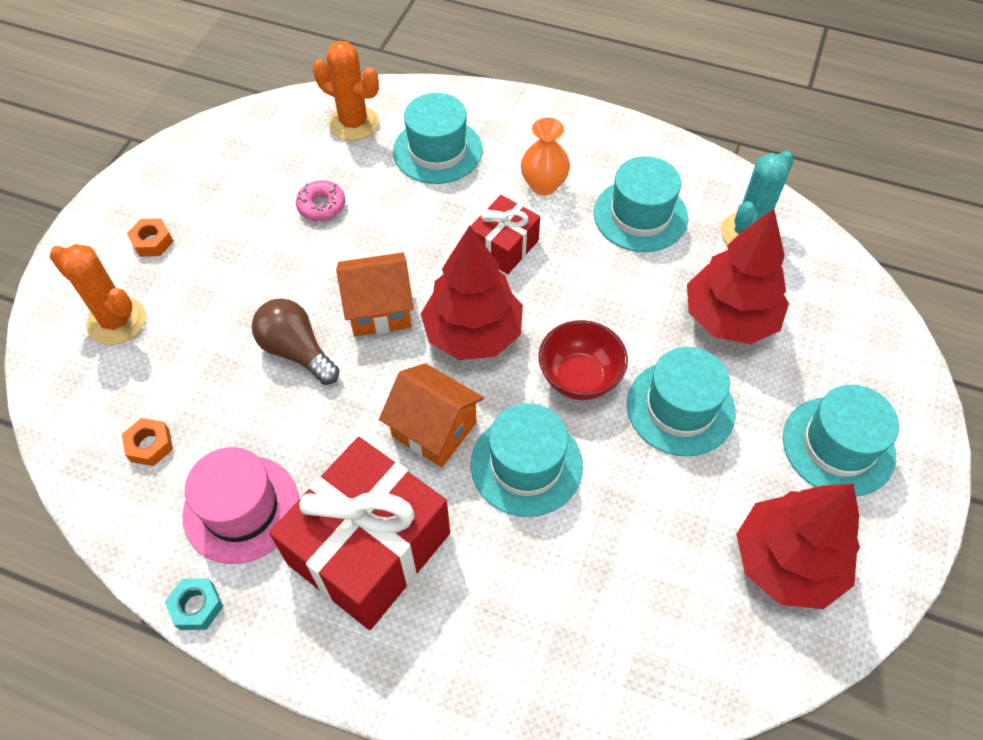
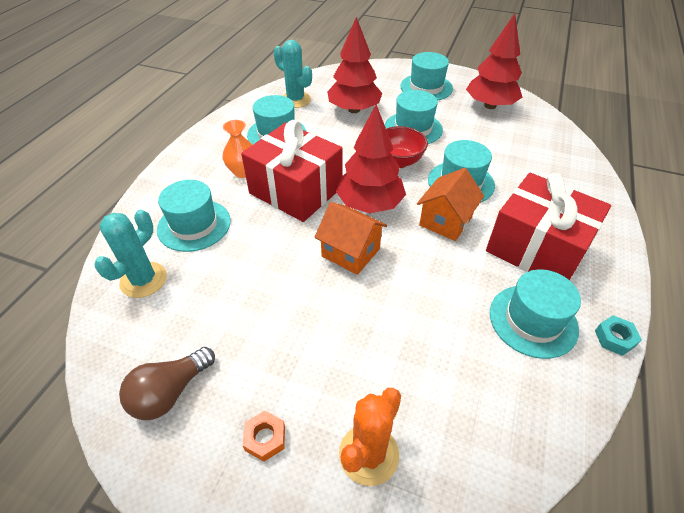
camera: 90 degrees left, 10 degrees down
orange nut [122,418,173,466] -> none
pink hat [182,447,299,564] -> turquoise hat [490,269,581,359]
brown light bulb [252,298,340,385] -> brown light bulb moved to [119,347,215,420]
pink donut [296,180,345,221] -> none
orange cactus [313,41,379,141] -> turquoise cactus [94,209,167,298]
orange house [336,252,414,336] -> orange house turned 45 degrees counterclockwise [315,202,387,275]
red gift [471,195,540,274] -> red gift [241,120,343,222], size x1.89

